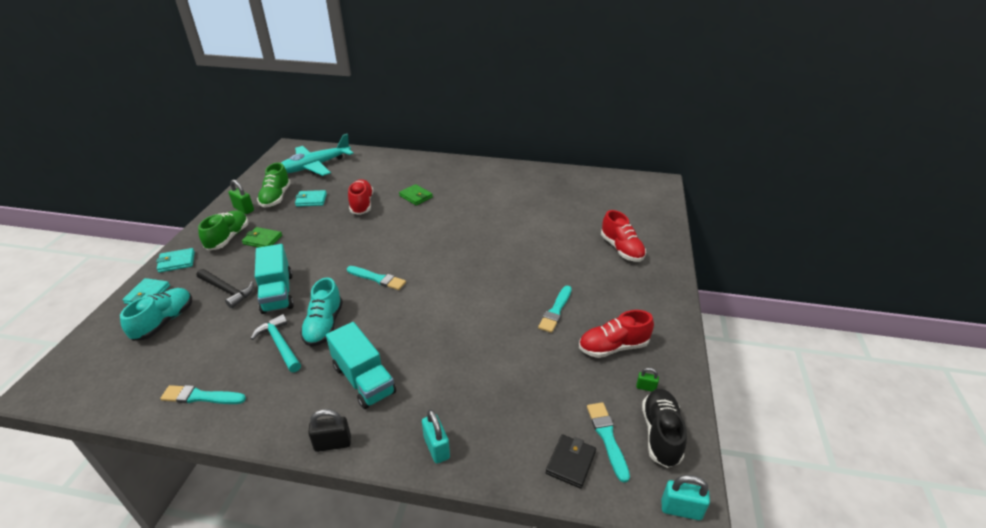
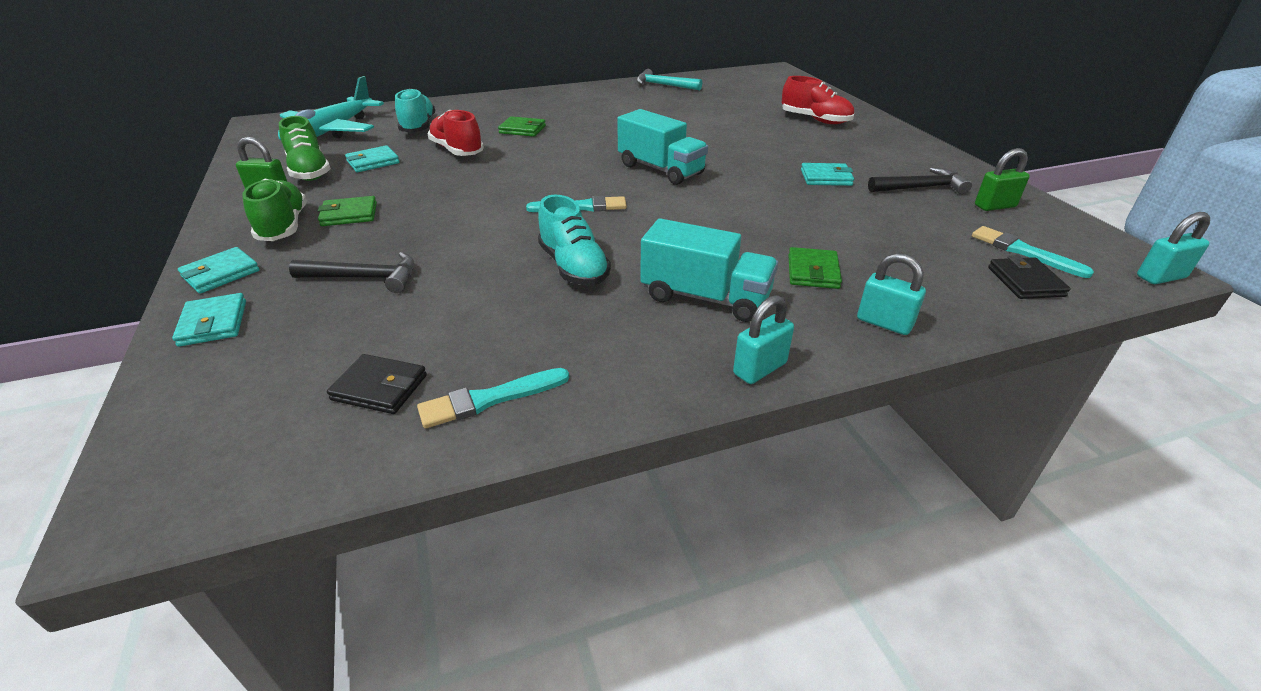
camera: 30 degrees left, 0 degrees up
turquoise shoe [120,288,192,341] -> turquoise shoe moved to [395,88,435,132]
turquoise hammer [251,314,301,372] -> turquoise hammer moved to [636,69,702,90]
turquoise truck [255,244,294,314] -> turquoise truck moved to [617,109,708,185]
black padlock [308,409,351,452] -> turquoise padlock [733,295,794,384]
turquoise brush [538,286,572,333] -> turquoise wallet [801,163,854,186]
red shoe [579,310,654,358] -> black hammer [868,168,972,194]
green padlock [636,368,659,392] -> green padlock [975,148,1030,211], size x1.69
black shoe [642,389,687,468] -> none
none -> black wallet [327,354,427,414]
none -> green wallet [788,247,842,289]

